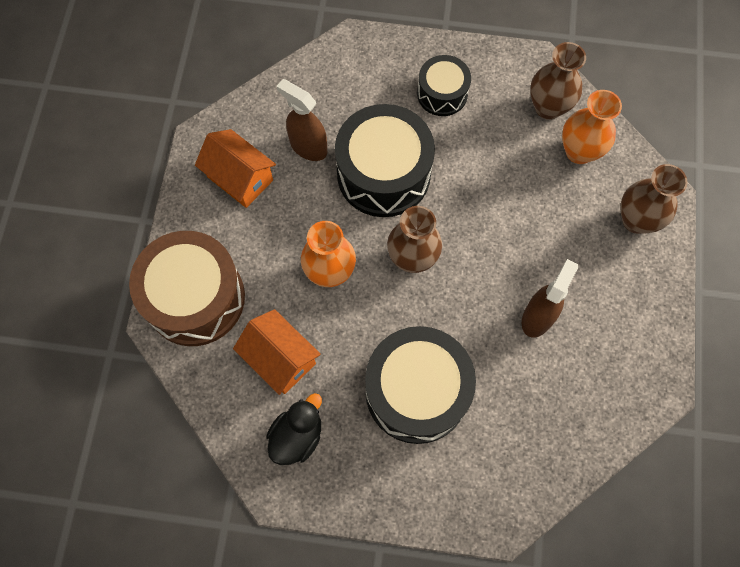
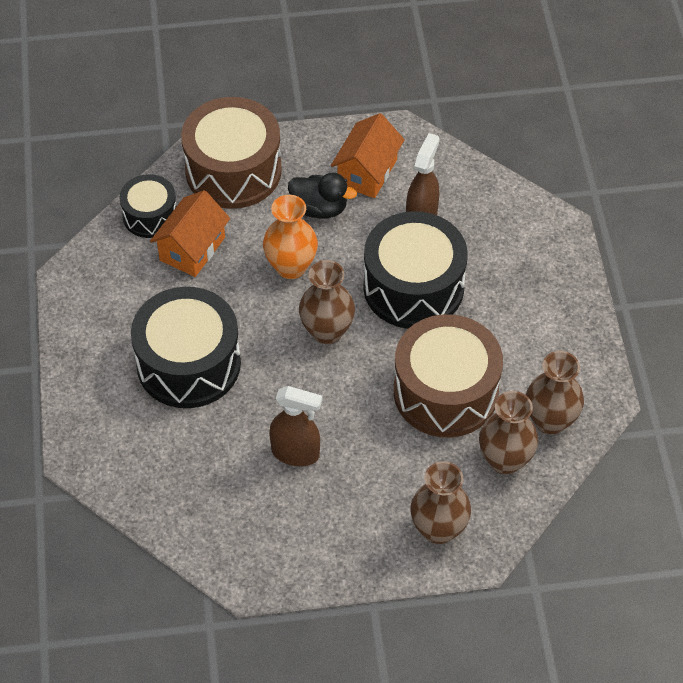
camera: 75 degrees right, 15 degrees down
black duck [266,393,322,465] -> black duck moved to [288,173,357,219]
black drum [417,55,471,116] -> black drum moved to [120,174,177,238]
orange vase [562,90,622,164] -> brown vase [479,391,538,475]
none -> brown drum [394,314,503,437]

